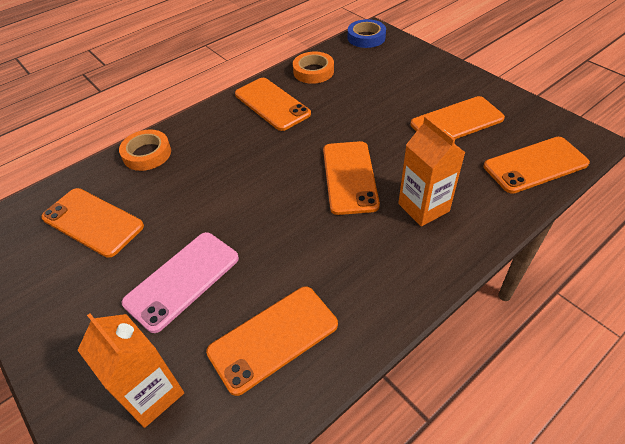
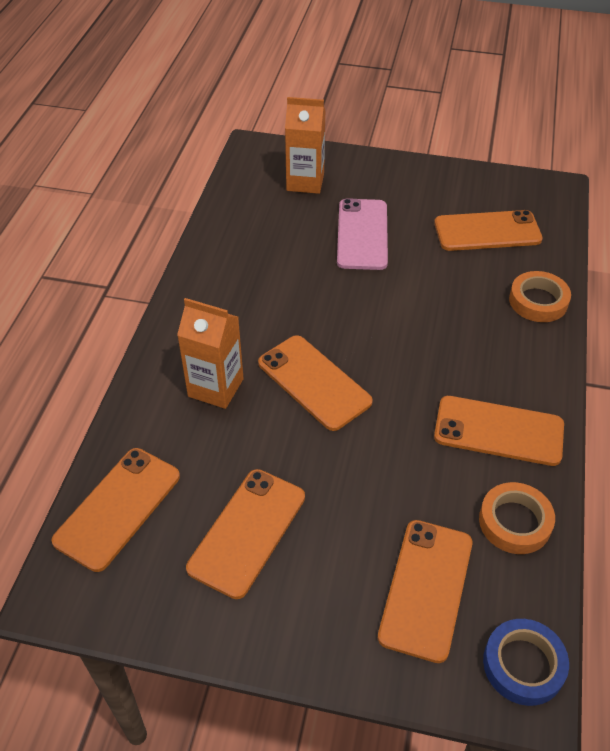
camera: 140 degrees right, 0 degrees up
orange phone [206,286,338,396] -> orange phone moved to [378,520,472,663]

